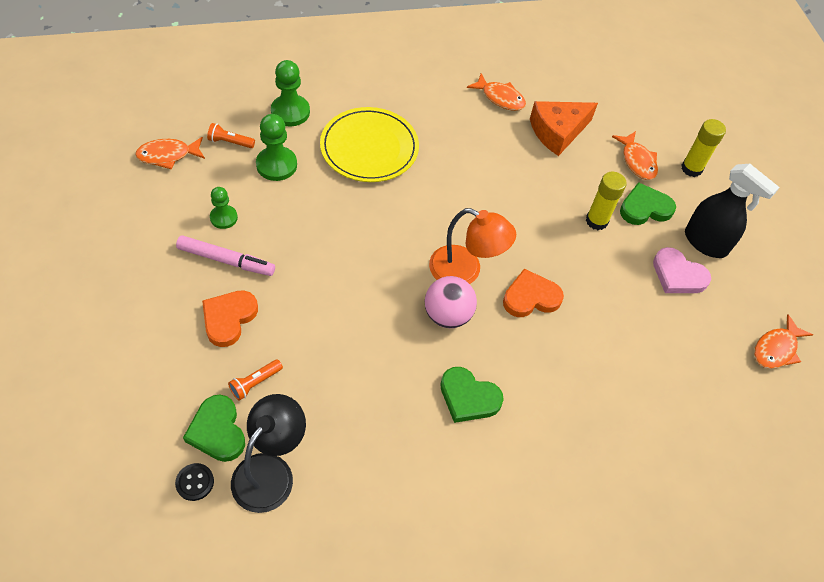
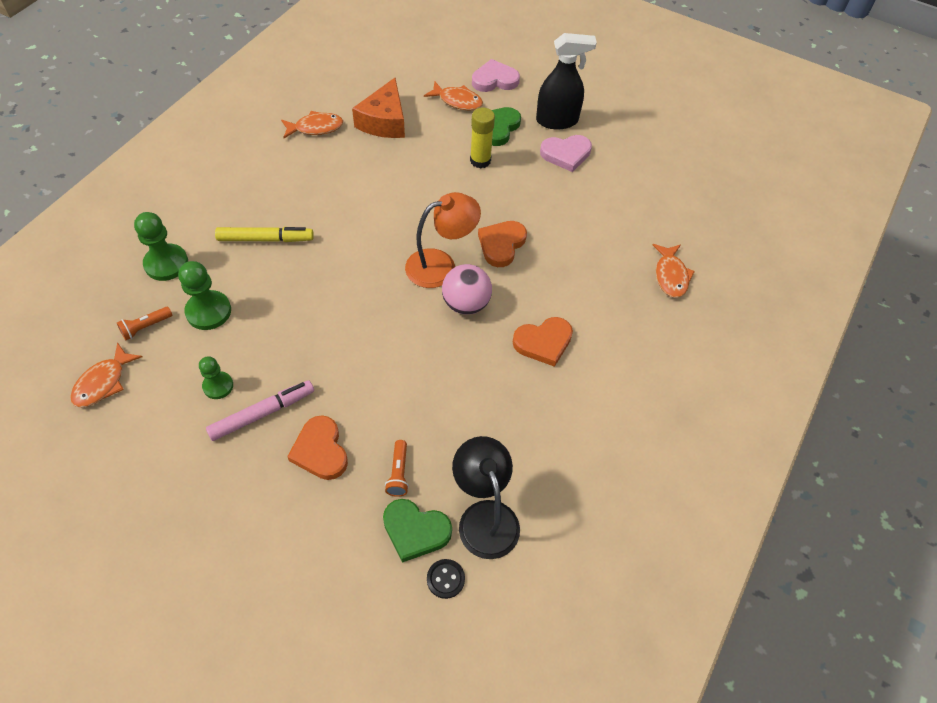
camera: 45 degrees left, 0 degrees up
yellow plate [320,107,419,182] -> yellow marker [215,227,314,242]
green heart [440,367,504,423] -> orange heart [513,317,573,367]
yellow glue stick [681,119,726,177] -> pink heart [472,59,520,92]
orange fish [754,314,813,369] -> orange fish moved to [653,244,695,298]

